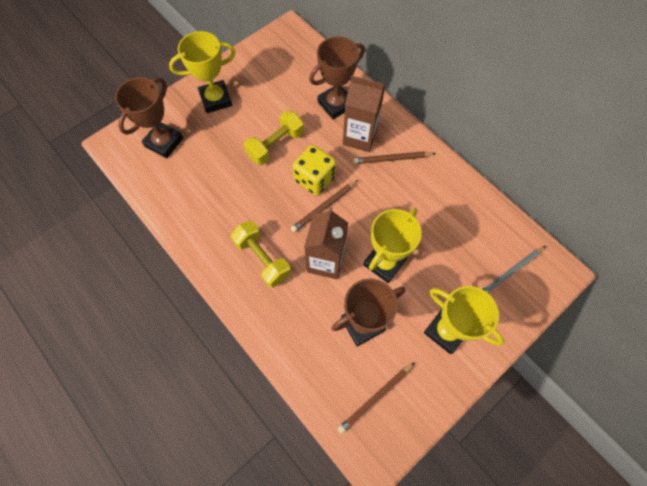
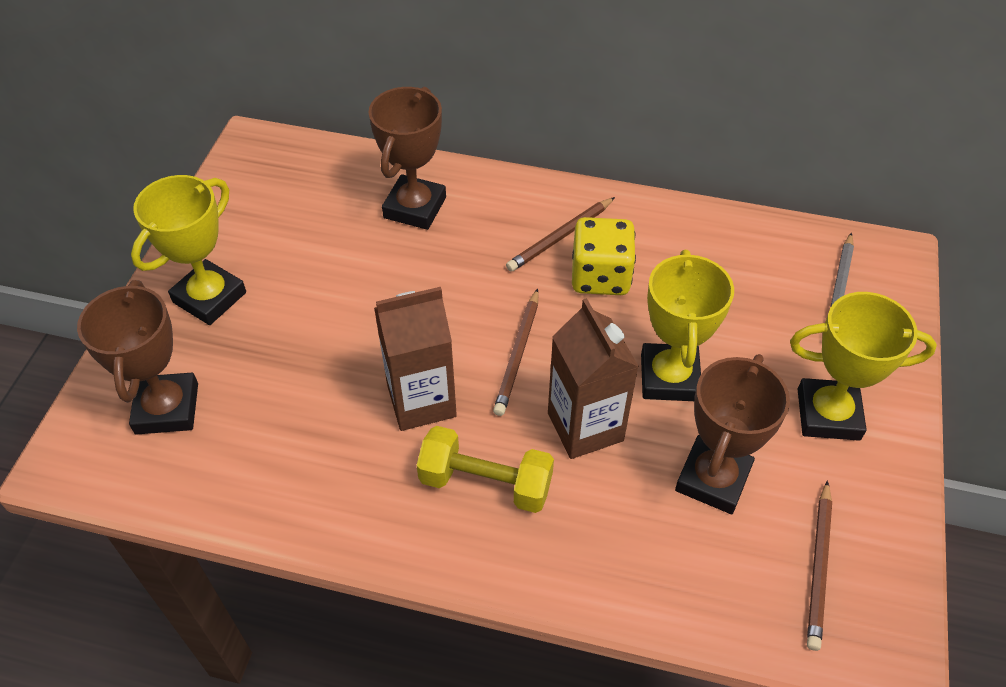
camera: 35 degrees left, 15 degrees down
yellow dumbbell [244,110,304,165] -> none
yellow dice [292,145,336,195] -> yellow dice moved to [572,217,636,295]
brown carton [343,75,385,152] -> brown carton moved to [374,287,457,431]

